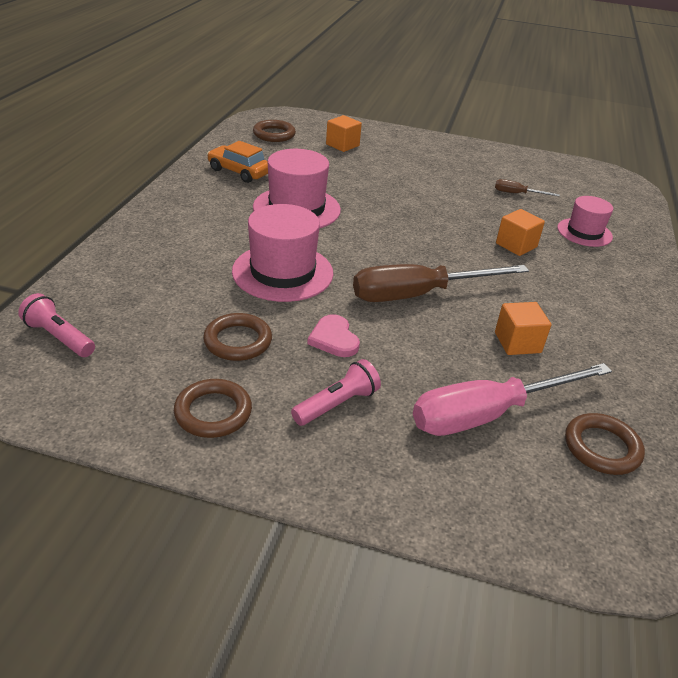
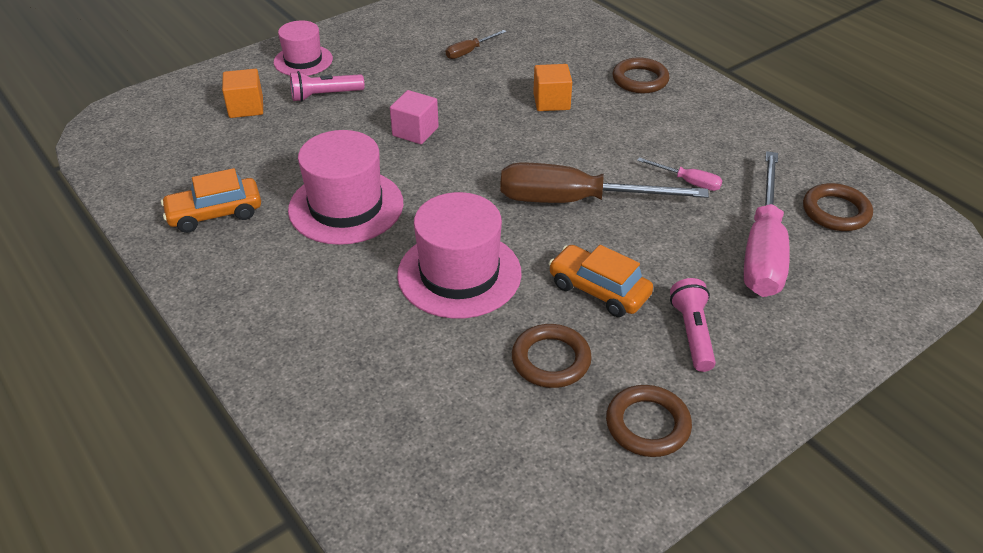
camera: 50 degrees left, 5 degrees up
pink flashlight [18,293,95,357] -> pink flashlight moved to [290,71,364,102]
brown ring [253,120,296,142] -> brown ring moved to [613,57,669,93]
pink heart [307,314,360,357] -> orange car [549,245,653,317]
brown screwdriver [353,264,529,302] -> brown screwdriver turned 75 degrees clockwise [500,162,709,203]
orange cube [495,302,551,355] -> pink screwdriver [637,157,722,191]
pink hat [557,196,613,247] -> pink hat moved to [274,20,333,76]
none -> pink cube [390,90,439,144]

